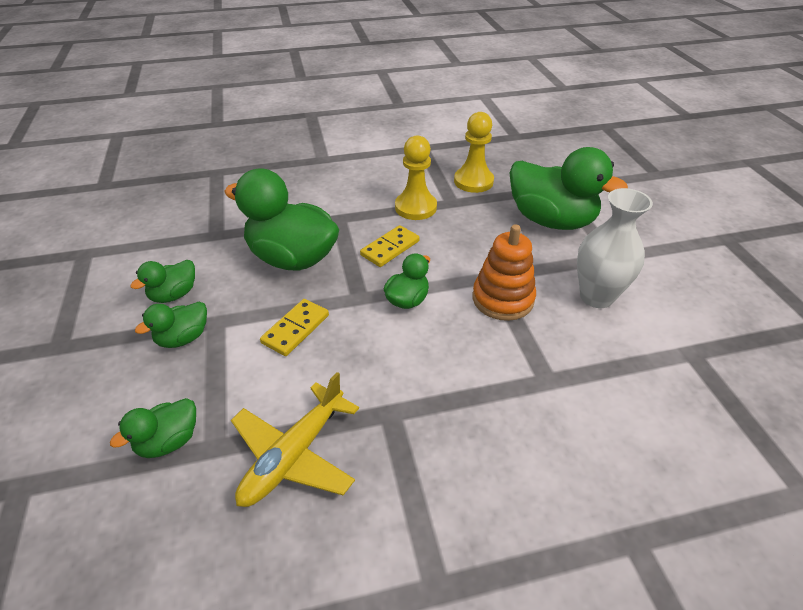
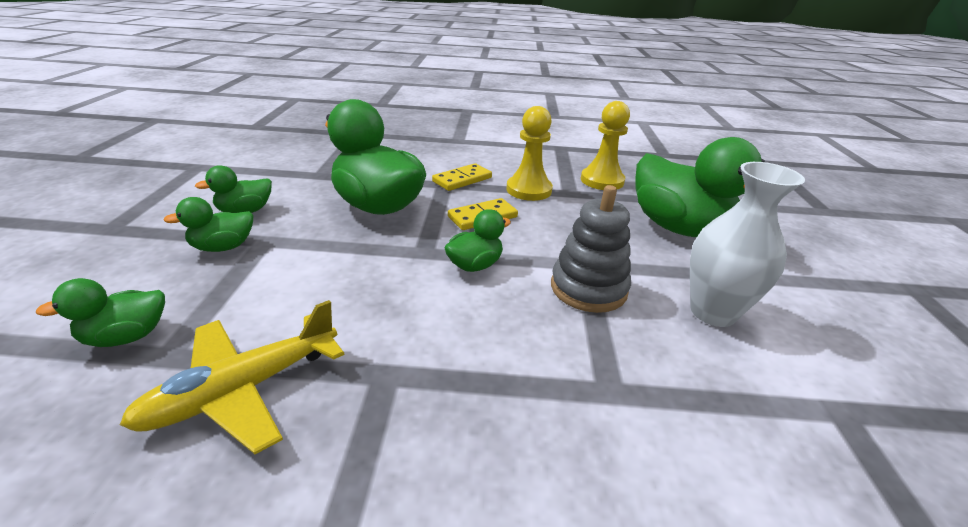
camera: 15 degrees right, 10 degrees down
yellow domino [260,299,329,356] -> yellow domino moved to [432,163,492,191]
orange stacking toy [473,224,536,321] -> grey stacking toy [551,185,631,313]

